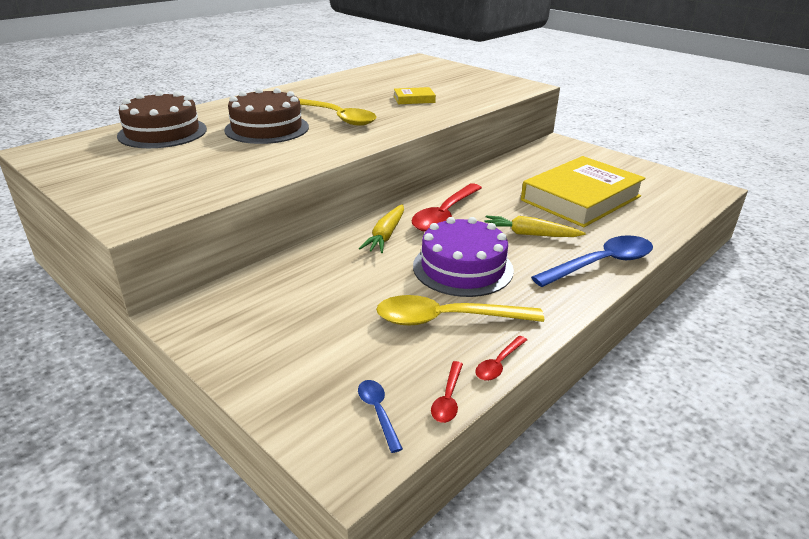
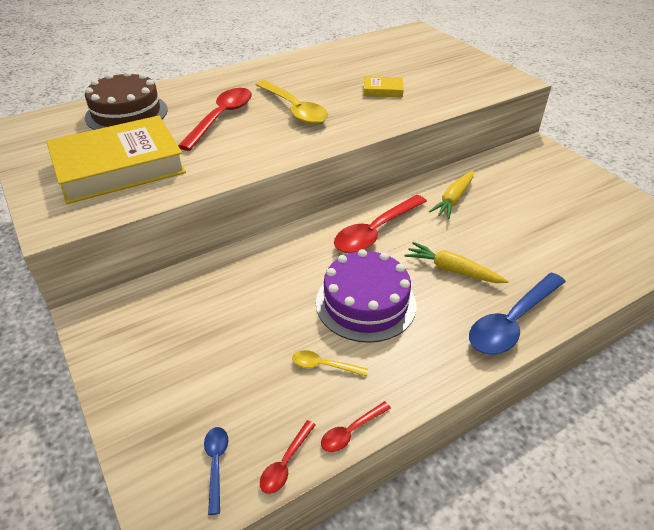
camera: 15 degrees right, 10 degrees up
brown cake [224,88,309,144] -> red spoon [178,88,252,151]
yellow carrot [359,204,404,253] -> yellow carrot moved to [429,170,474,219]
yellow spoon [376,295,544,326] -> yellow spoon [292,350,368,376], size x0.47
yellow book [521,156,646,227] -> yellow book moved to [46,116,186,204]
blue spoon [531,235,653,287] -> blue spoon turned 150 degrees clockwise [469,273,566,355]

